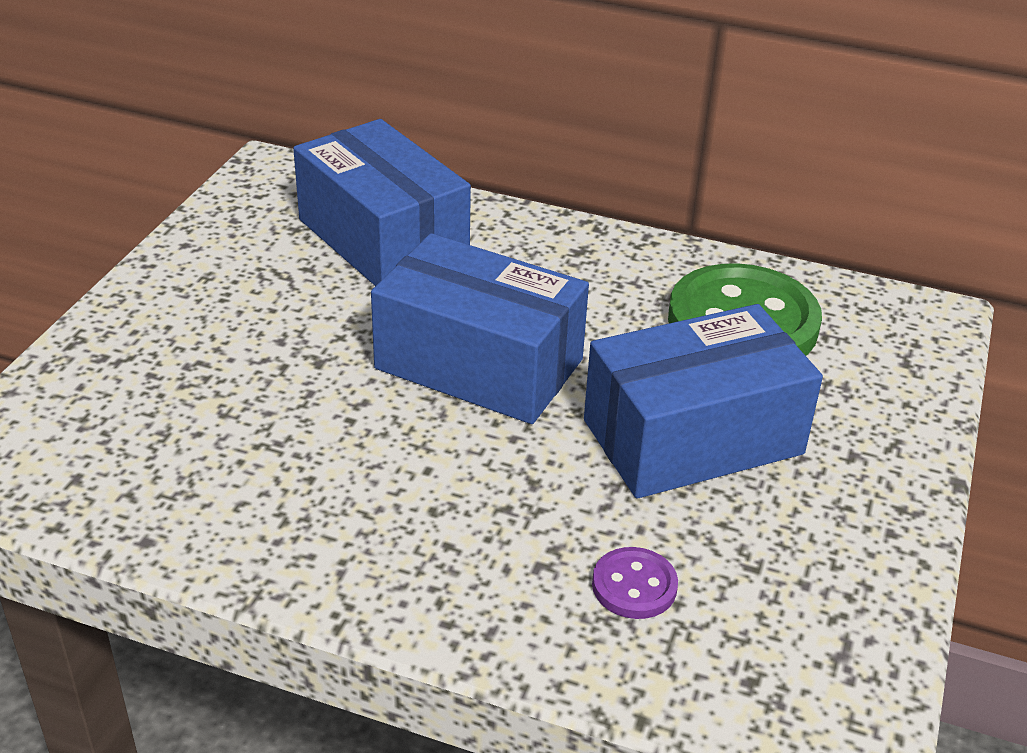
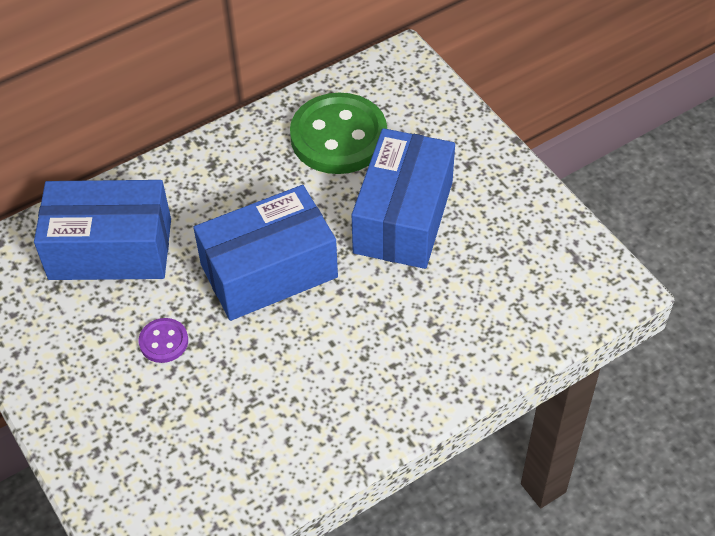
camera: 50 degrees left, 15 degrees up
purple button [592,547,678,619] -> purple button moved to [139,318,188,363]

